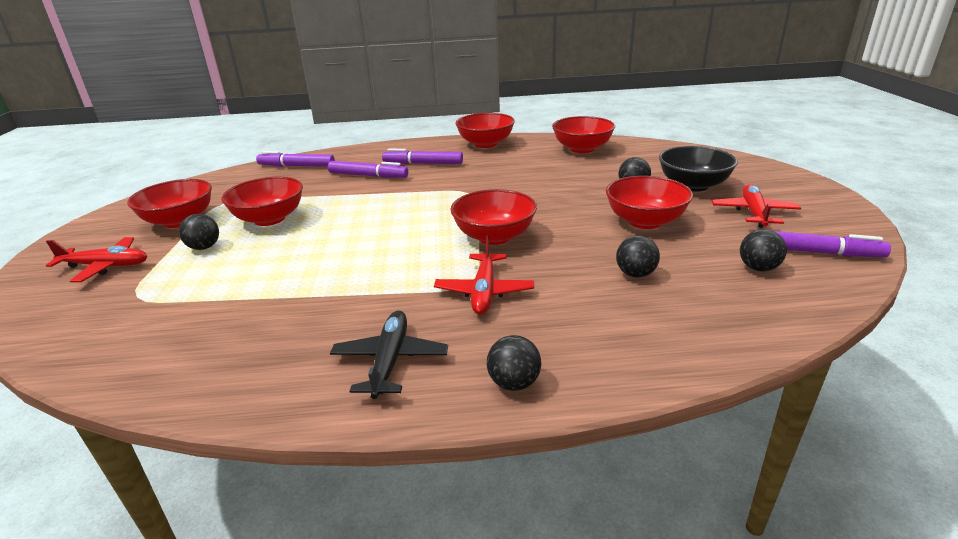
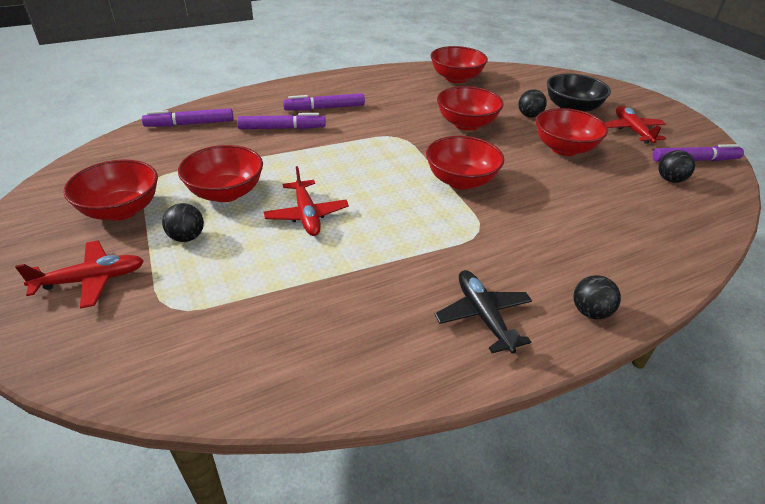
camera: 25 degrees left, 10 degrees up
red plane [434,235,534,315] -> red plane moved to [264,166,349,236]
red bowl [456,113,515,148] -> red bowl moved to [437,86,504,131]
black ball [616,235,660,278] -> none

